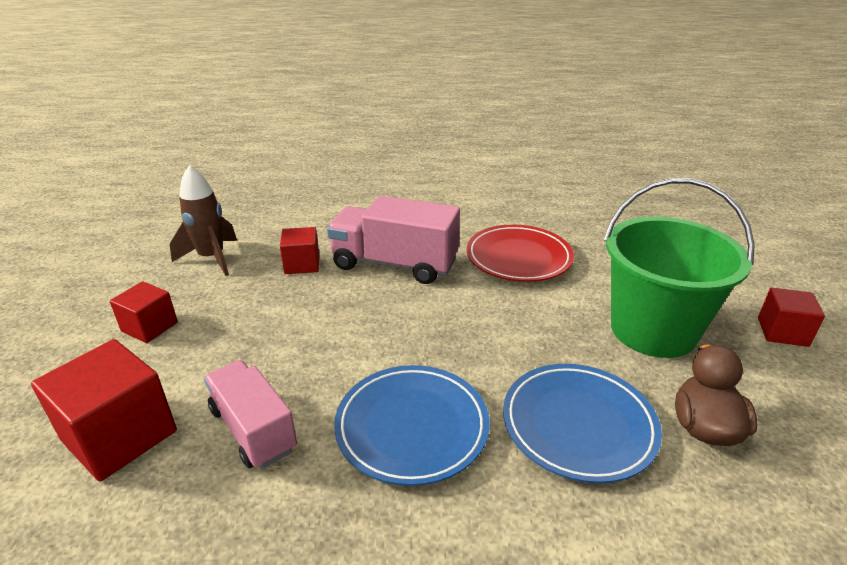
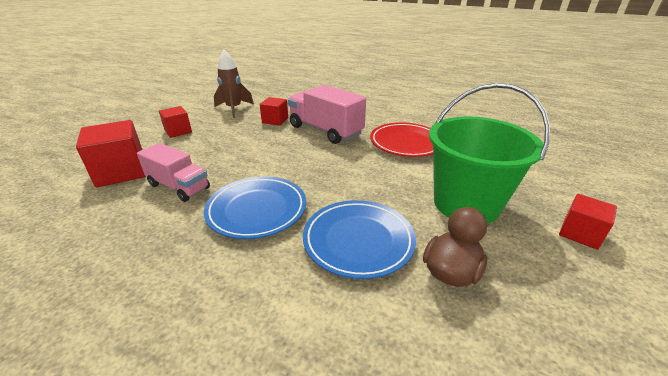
camera: 25 degrees right, 0 degrees up
pink truck [204,360,297,469] -> pink truck turned 135 degrees clockwise [137,143,210,202]

